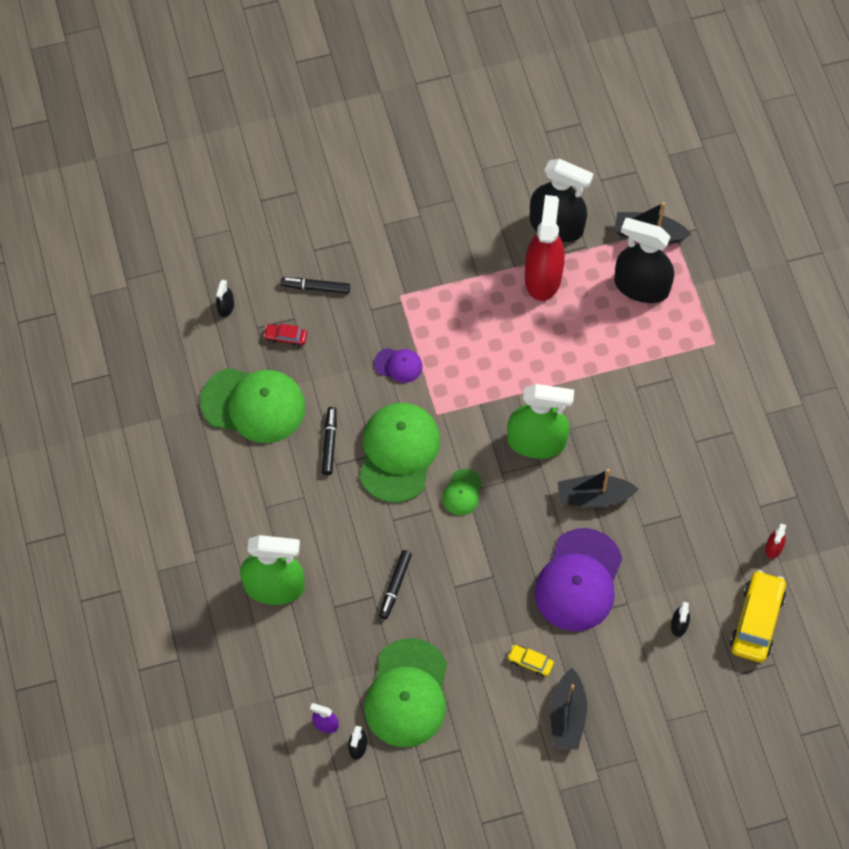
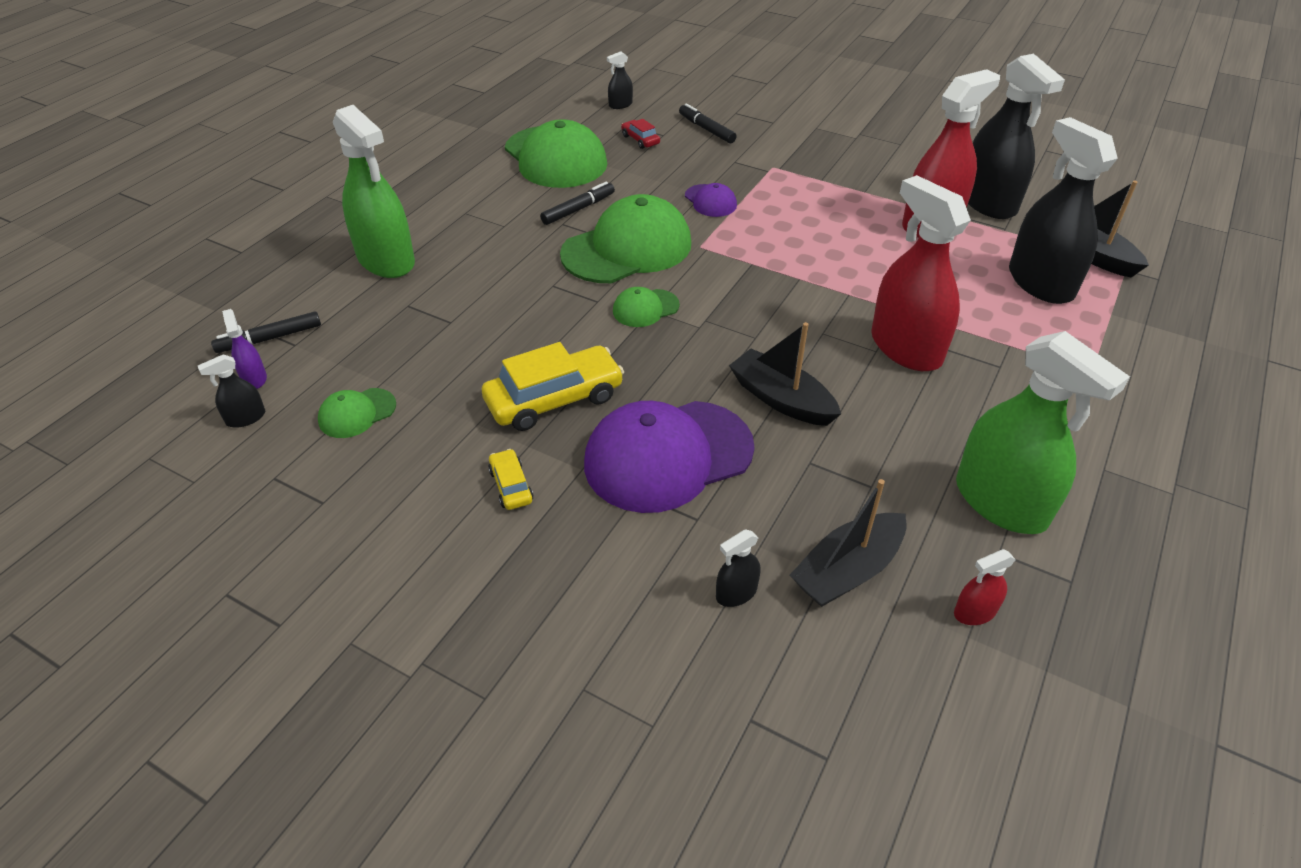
camera: 45 degrees right, 20 degrees down
green cap [364,638,447,747] -> green cap [318,388,396,438], size x0.47
black marker [379,550,412,619] -> black marker moved to [211,312,321,353]
green spray bottle [507,384,574,459] -> green spray bottle moved to [956,331,1130,534]
black boat [550,668,587,750] -> black boat moved to [790,479,907,607]
yellow car [730,570,786,662] -> yellow car moved to [482,342,624,431]
none -> red spray bottle [871,175,971,371]

